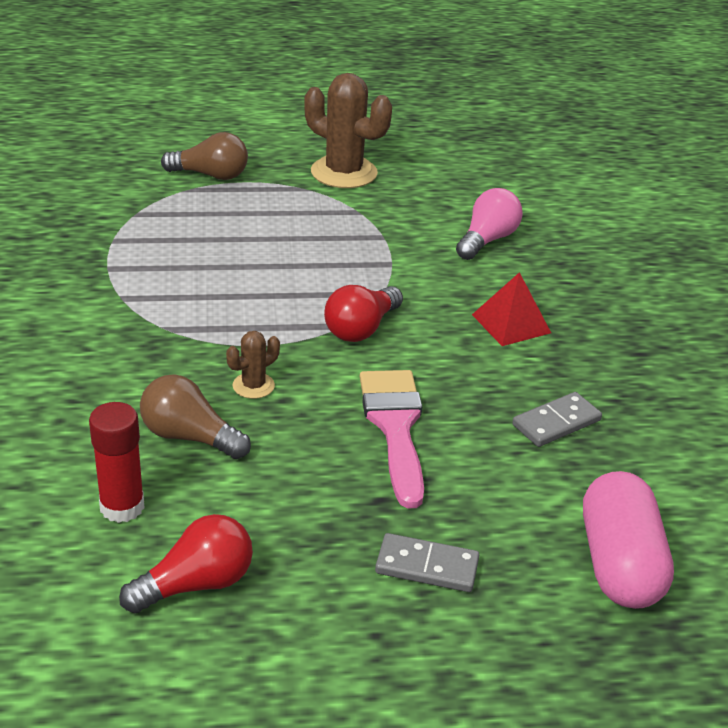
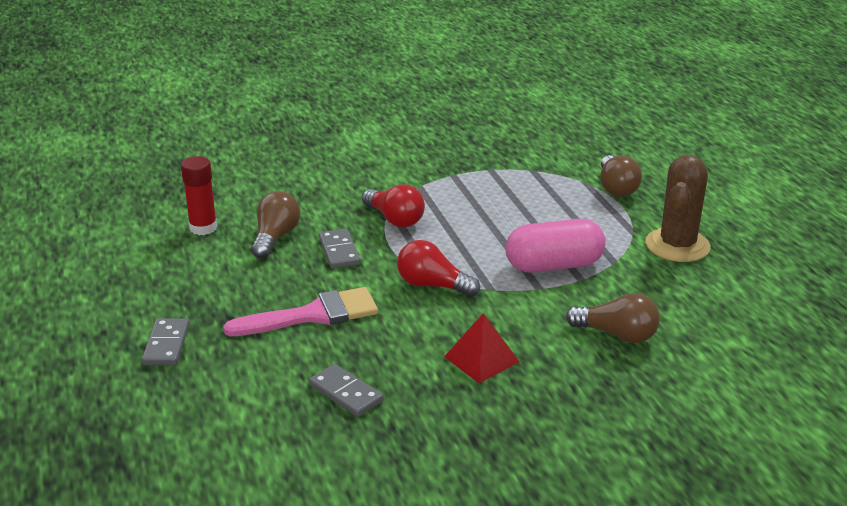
camera: 80 degrees right, 5 degrees down
red light bulb [119,514,253,613] -> red light bulb moved to [362,184,425,227]
brown cactus [226,331,280,399] -> grey domino [319,229,361,269]
pink light bulb [456,188,523,260] -> brown light bulb [566,293,660,343]
pink capsule [583,471,674,609] -> pink capsule moved to [505,219,606,273]

